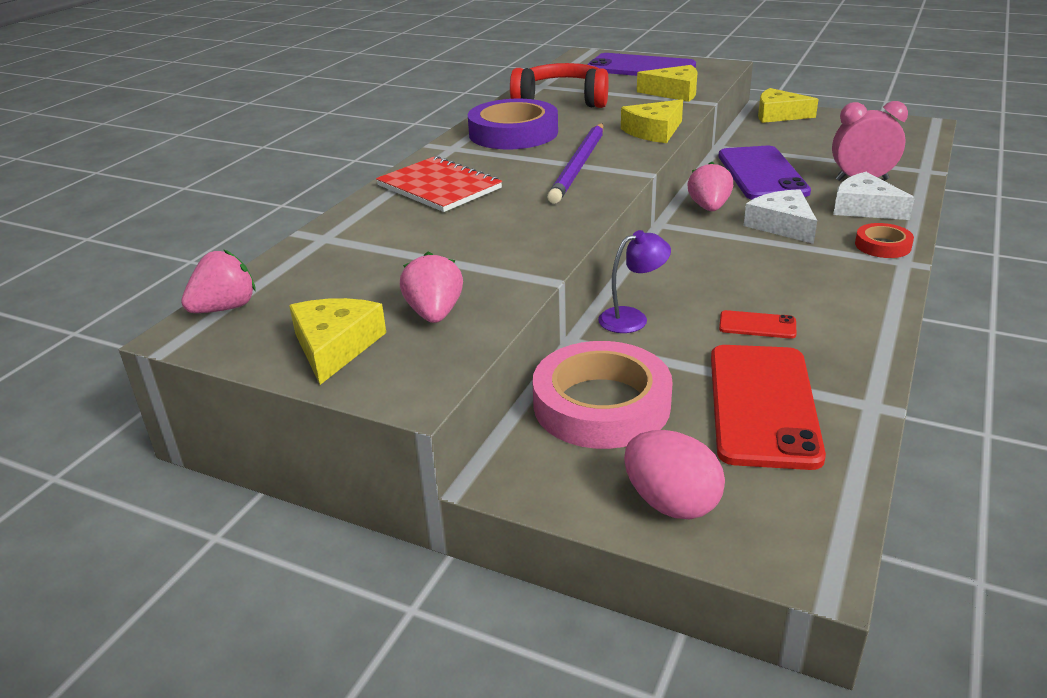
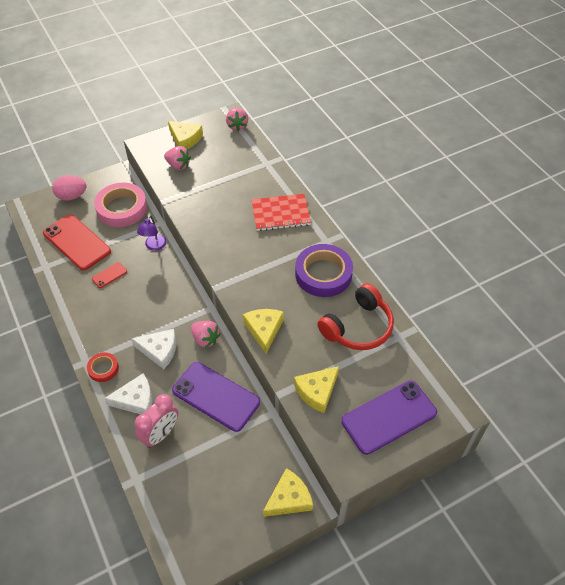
camera: 125 degrees right, 20 degrees up
purple pencil [547,123,603,204] -> none

